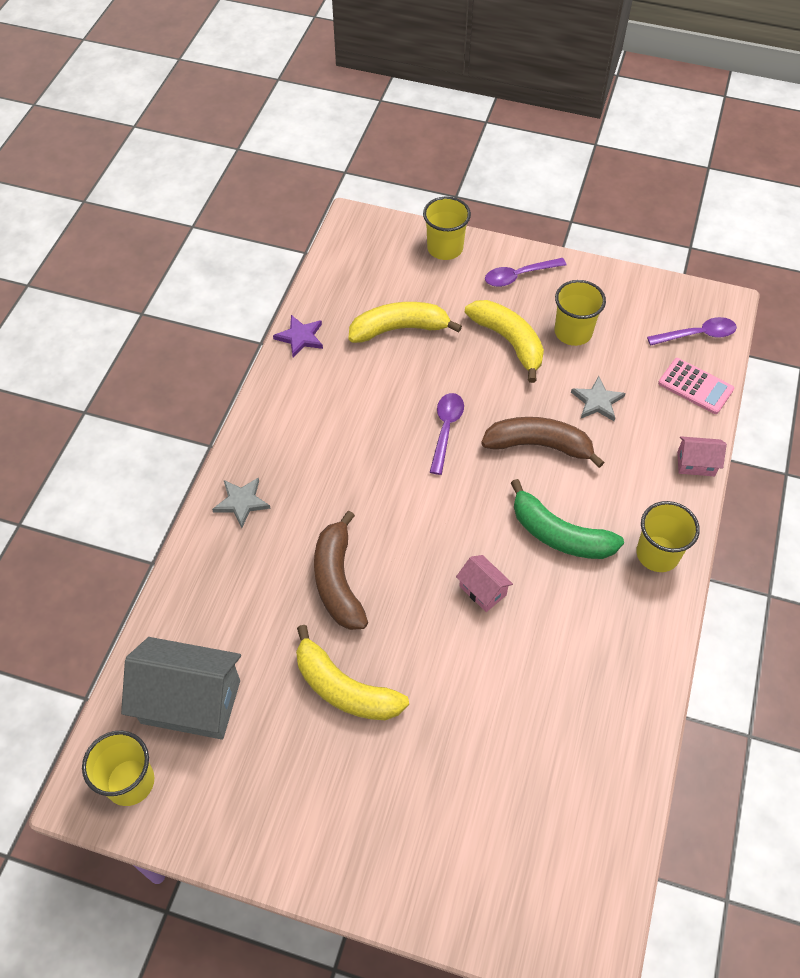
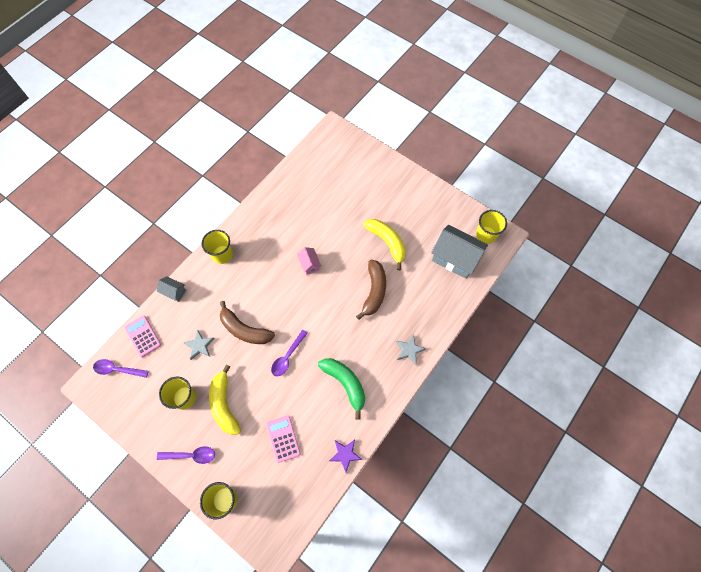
camera: 160 degrees left, 10 degrees up
yellow banana [349,302,462,343] -> pink calculator [266,415,300,463]
green banana [511,479,624,559] -> green banana moved to [318,358,365,420]
pink house [677,436,727,476] -> grey house [157,276,186,302]

